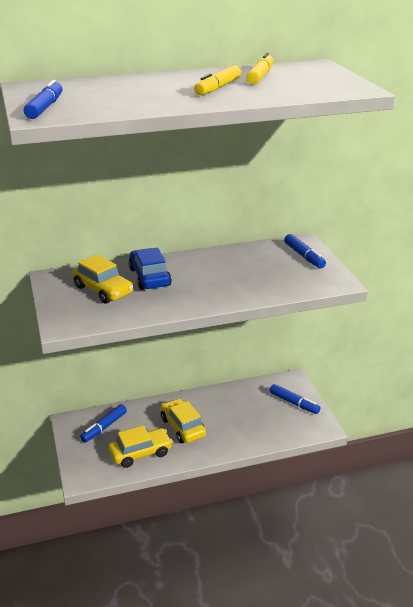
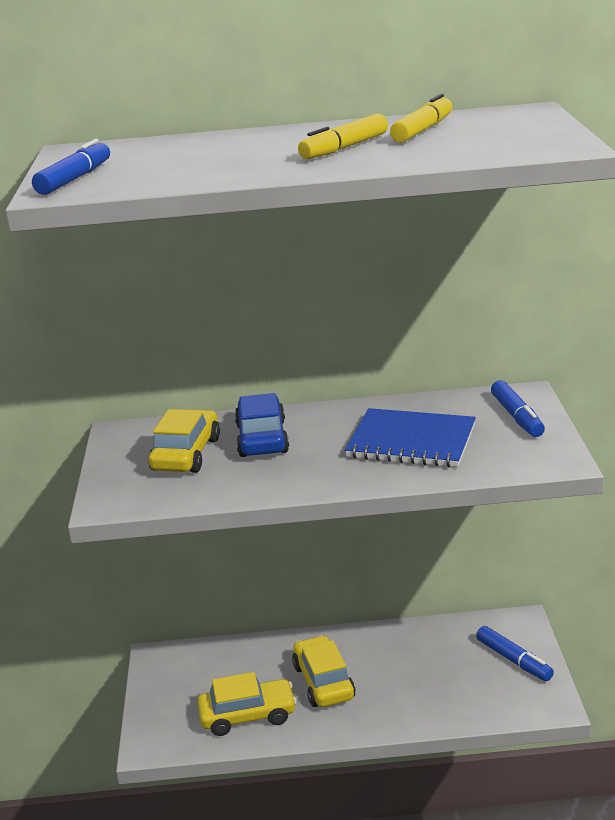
camera: 15 degrees right, 5 degrees down
yellow car [72,254,133,304] -> yellow car turned 135 degrees counterclockwise [148,409,220,473]
blue marker [80,404,127,442] -> none
none -> blue notebook [345,408,476,467]

